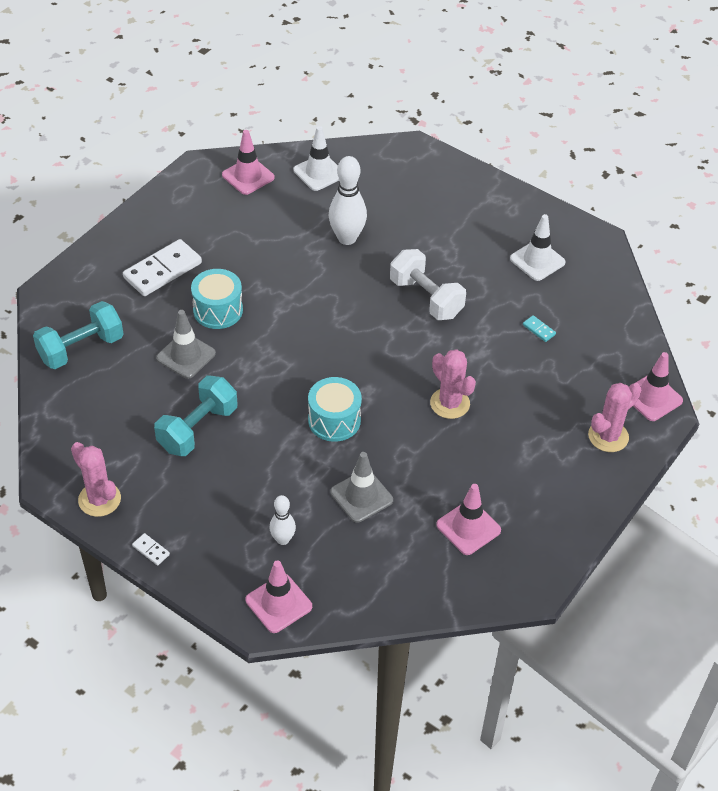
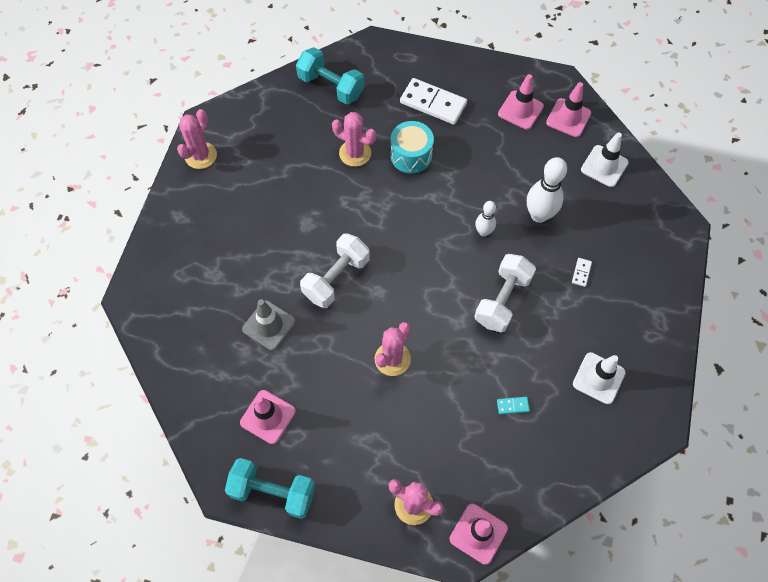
camera: 70 degrees right, 15 degrees up
white domino [132,533,170,565] -> white domino moved to [572,258,592,287]
turquoise dumbbell [154,376,237,456] -> turquoise dumbbell moved to [225,458,315,519]
grey traffic cone [156,310,216,379] -> pink cactus [332,112,376,167]
pink traffic cone [246,560,312,633] -> pink traffic cone moved to [498,74,544,130]
white bowling pin [269,495,296,545] -> white bowling pin moved to [475,201,496,236]
turquoise drum [308,377,362,442] -> white dumbbell [300,233,370,308]
turquoise domino [523,315,556,342] -> turquoise domino turned 60 degrees clockwise [497,397,530,414]

